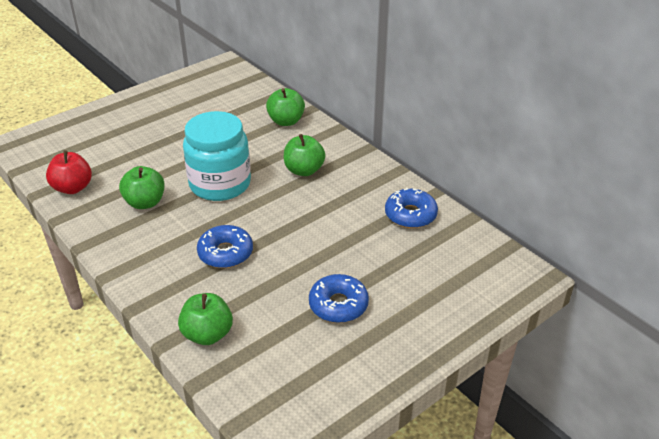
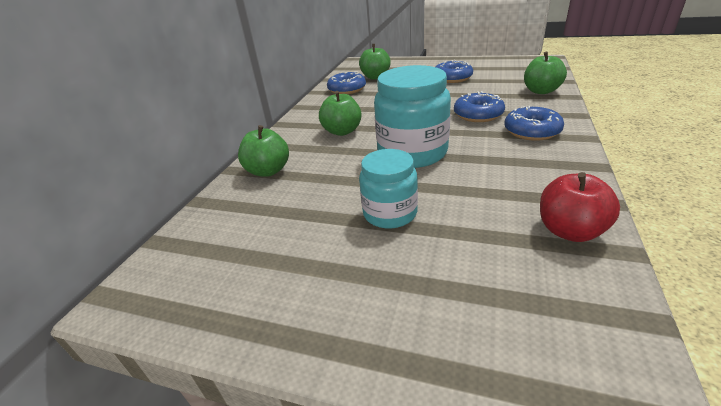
camera: 120 degrees left, 5 degrees down
green apple [119,166,165,209] -> green apple moved to [359,44,391,80]
none -> turquoise jar [359,149,418,229]
none -> blue donut [504,106,564,141]

